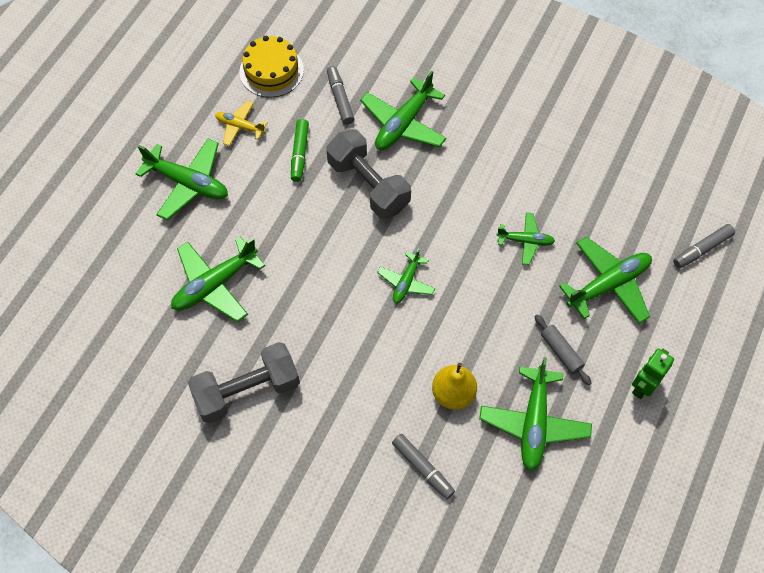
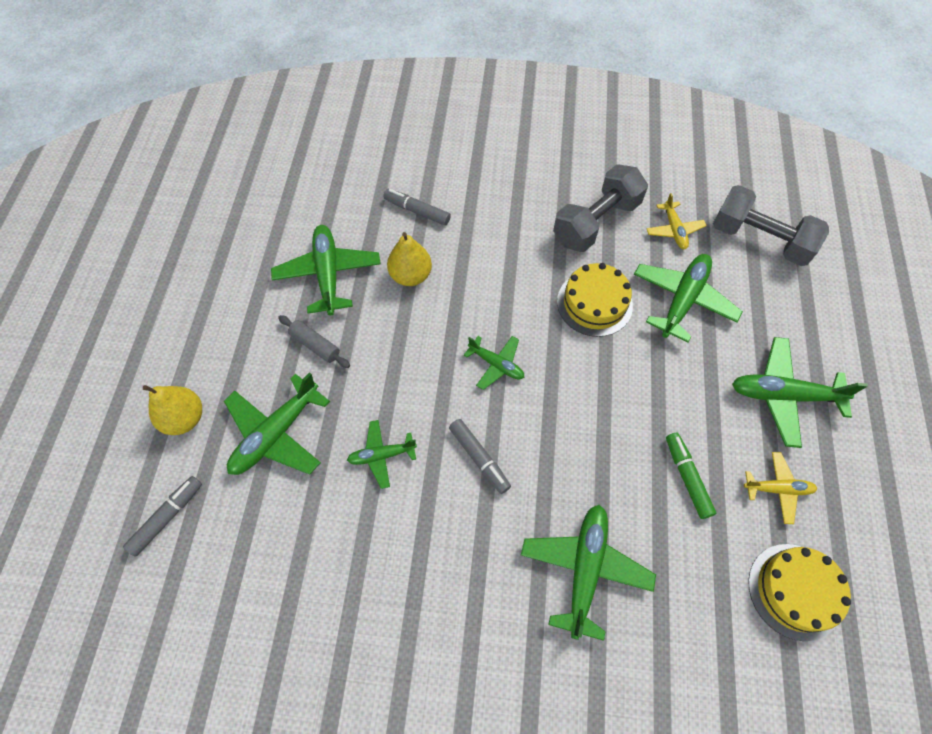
camera: 160 degrees right, 0 degrees up
grey dumbbell [326,129,411,219] -> grey dumbbell moved to [713,185,829,266]
grey marker [327,66,354,125] -> grey marker moved to [449,419,511,494]
green plane [377,248,435,303] -> green plane turned 120 degrees clockwise [464,336,524,390]
green robot [632,349,674,399] -> none
none -> yellow pear [143,385,202,435]
none -> yellow cake [557,263,633,337]
none -> yellow plane [647,193,707,249]

